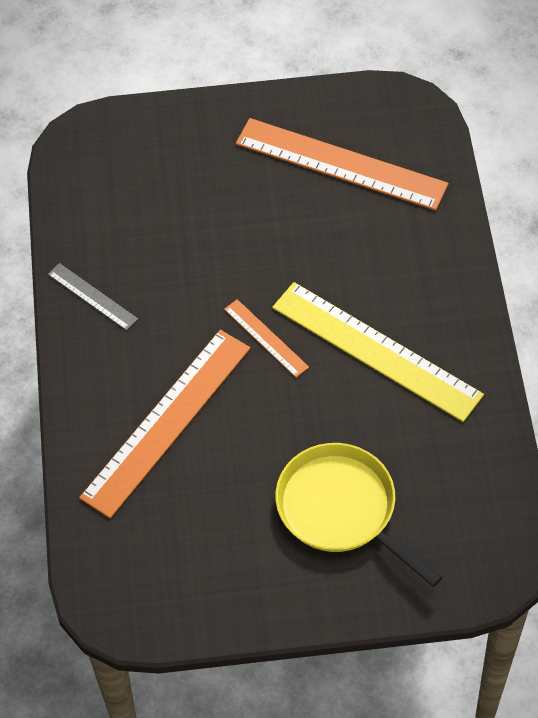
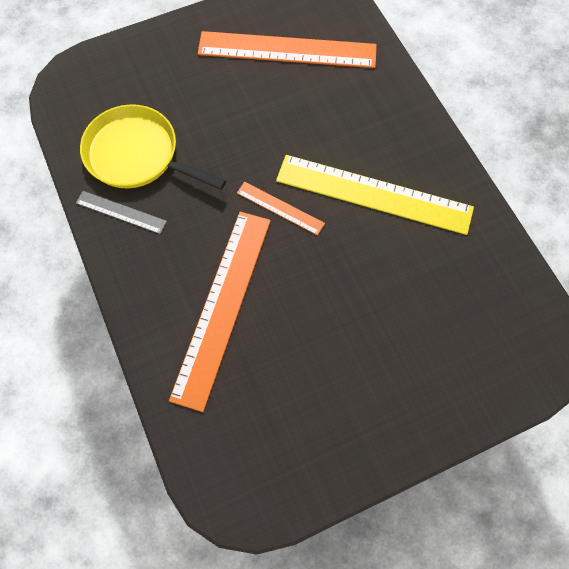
camera: 20 degrees left, 10 degrees up
yellow pan [275,443,443,587] -> yellow pan moved to [80,104,226,190]

